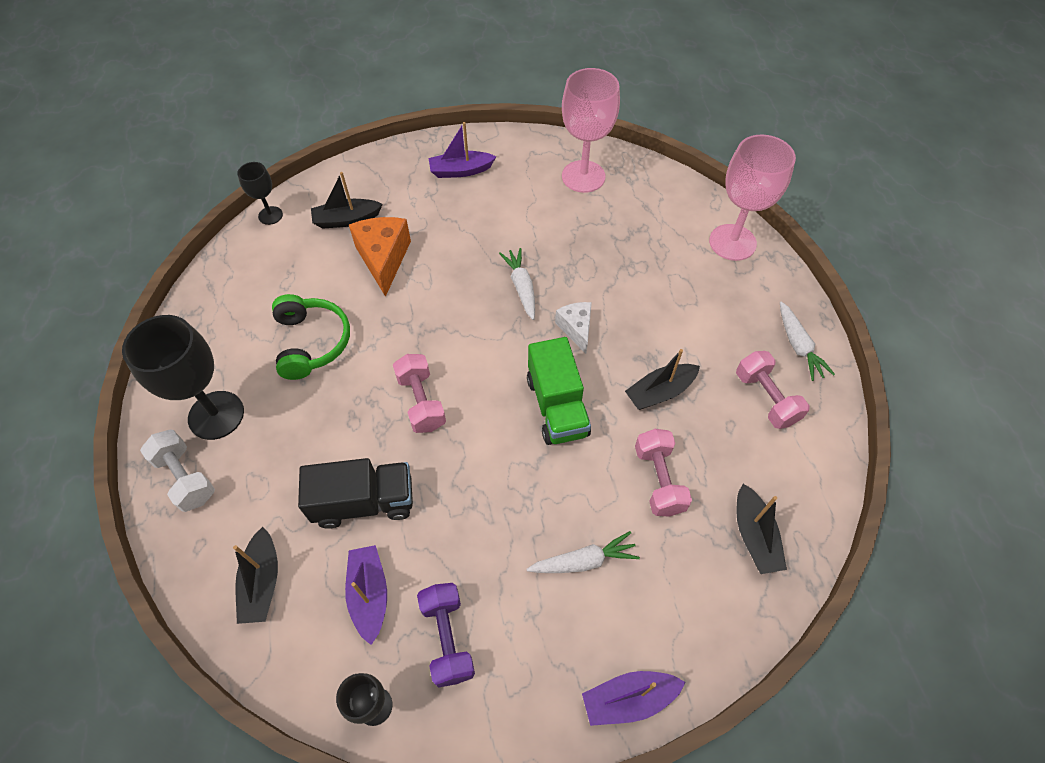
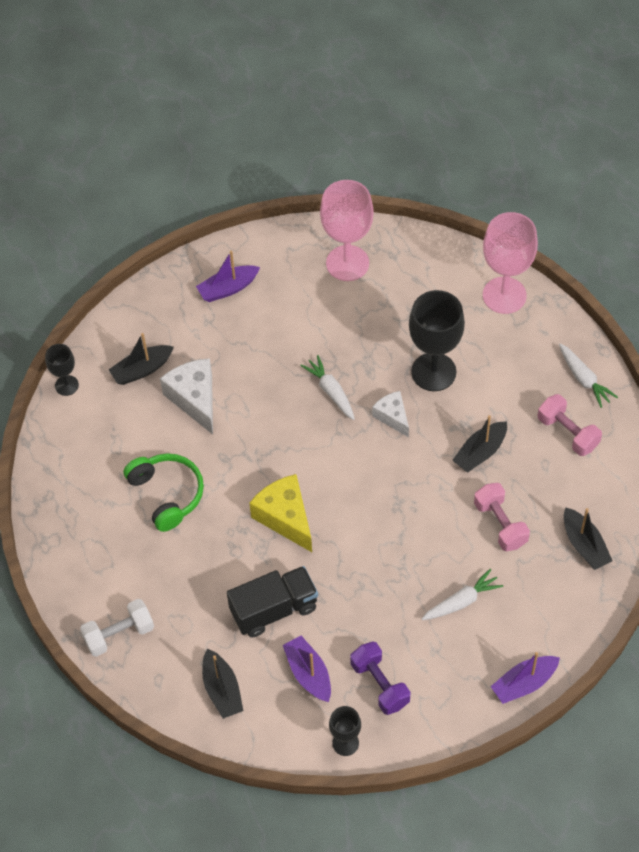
camera: 15 degrees left, 0 degrees up
black goblet [122,315,244,440] -> black goblet moved to [409,290,465,391]
white dumbbell [140,430,215,512] -> white dumbbell turned 60 degrees counterclockwise [80,599,154,657]
orange cheese [349,217,411,297] -> white cheese [160,358,213,434]
pink dumbbell [393,354,446,433] -> yellow cheese [249,474,312,552]
green truck [527,337,591,445] -> none

